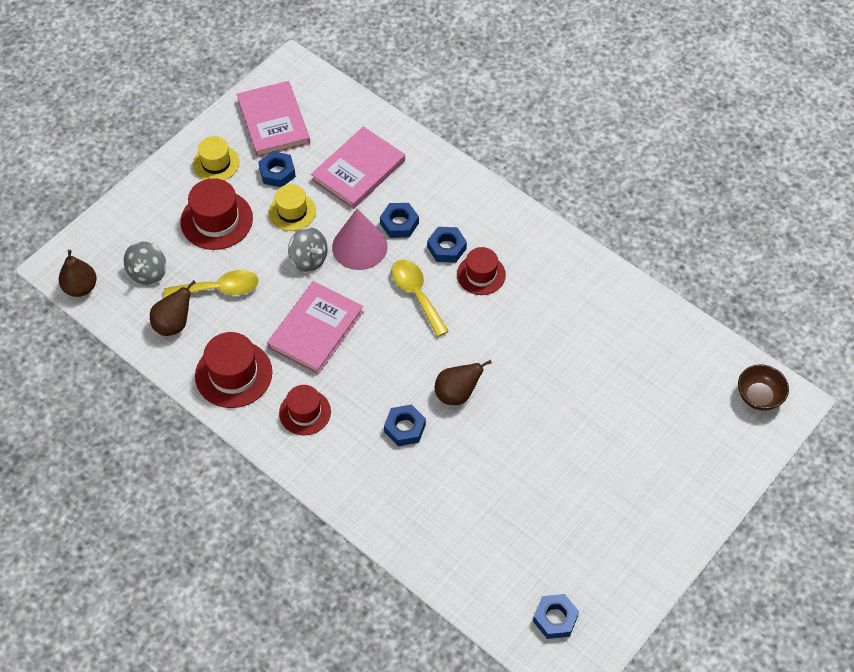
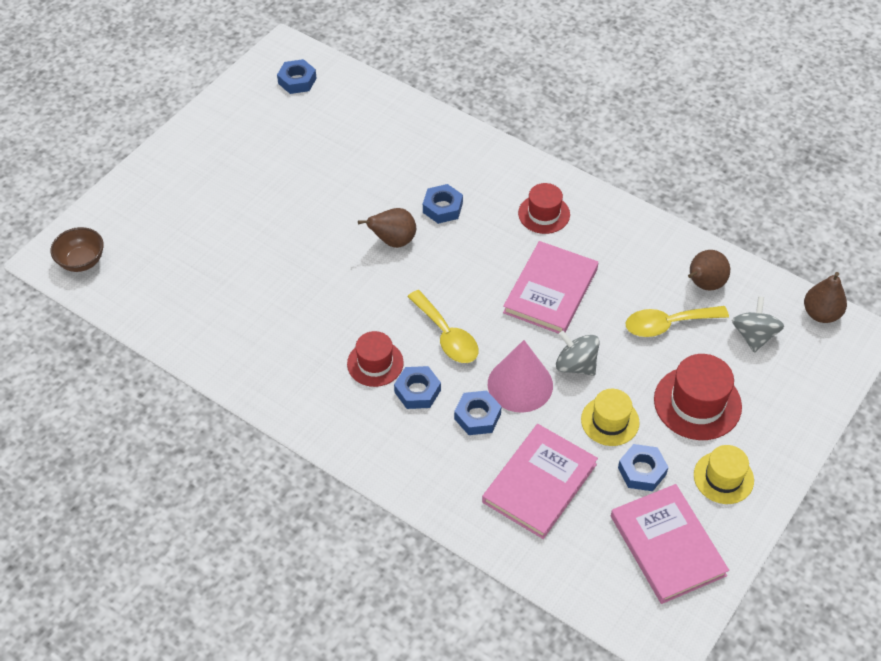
camera: 175 degrees right, 5 degrees down
red hat [195,332,272,408] -> none

